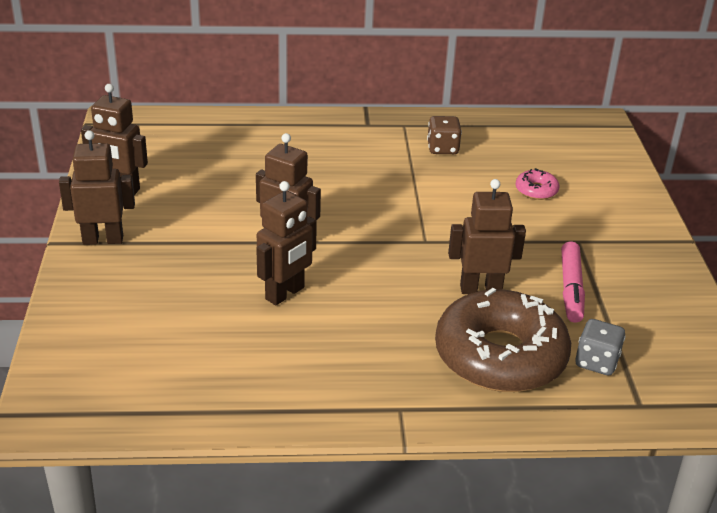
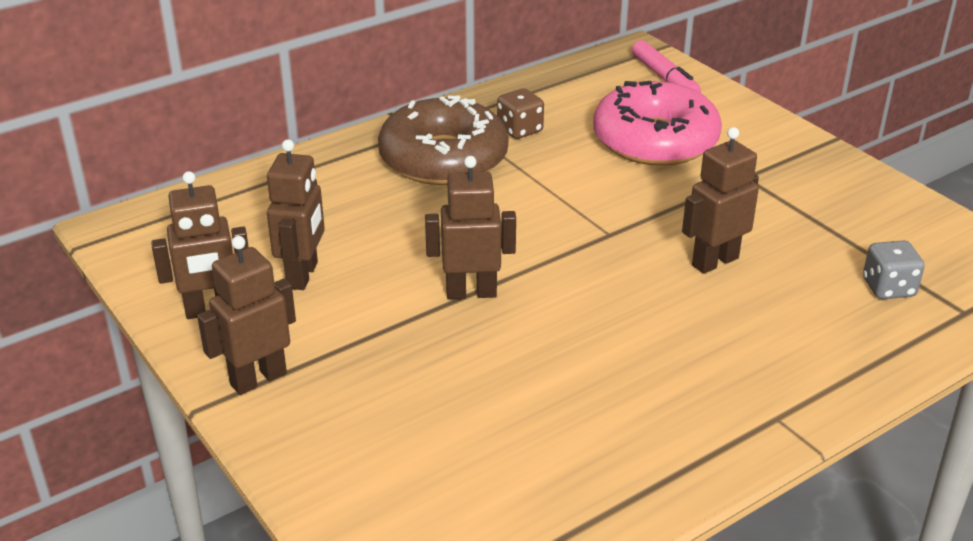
camera: 30 degrees left, 0 degrees up
brown robot [256,181,317,305] -> brown robot moved to [267,139,325,290]
brown donut [435,288,571,392] -> brown donut moved to [378,95,509,185]
pink donut [516,168,559,200] -> pink donut [593,81,722,166], size x2.49
pink marker [561,241,585,323] -> pink marker moved to [632,40,701,93]

